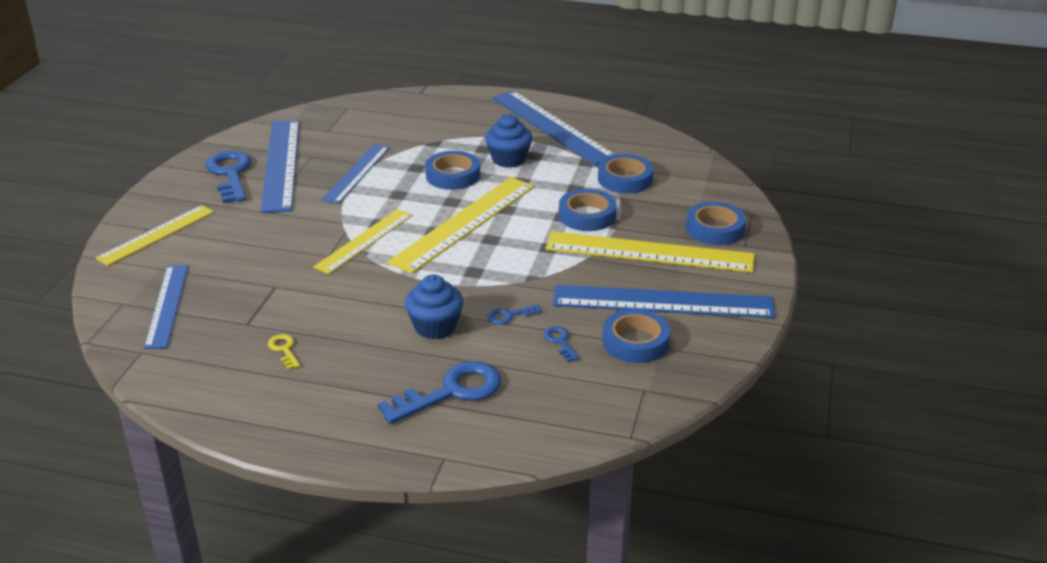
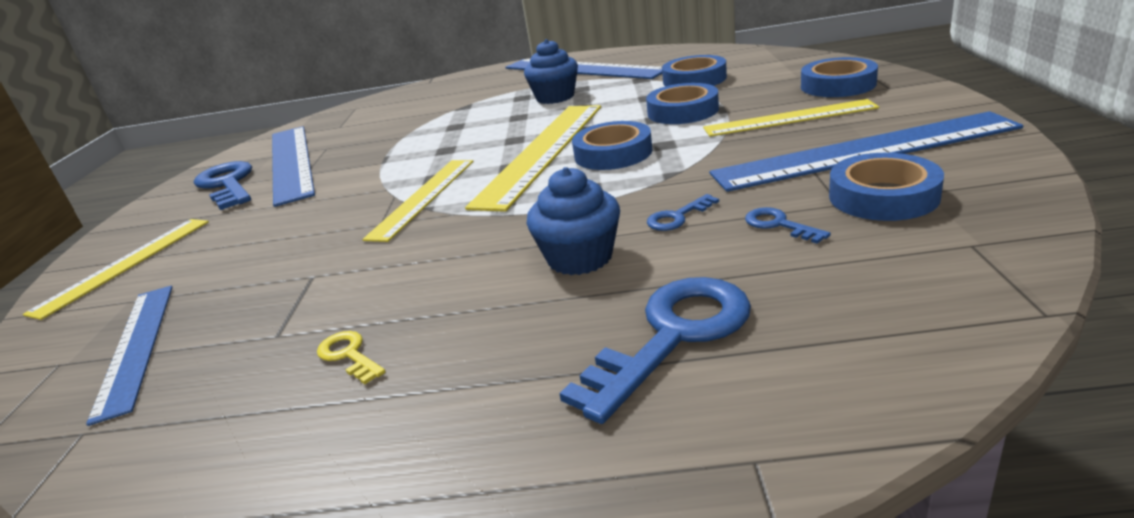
camera: 10 degrees left, 5 degrees down
blue ruler [322,144,390,204] -> none
blue tape [425,151,480,190] -> blue tape moved to [572,121,652,170]
yellow ruler [546,231,755,273] -> yellow ruler [703,99,879,137], size x0.64

